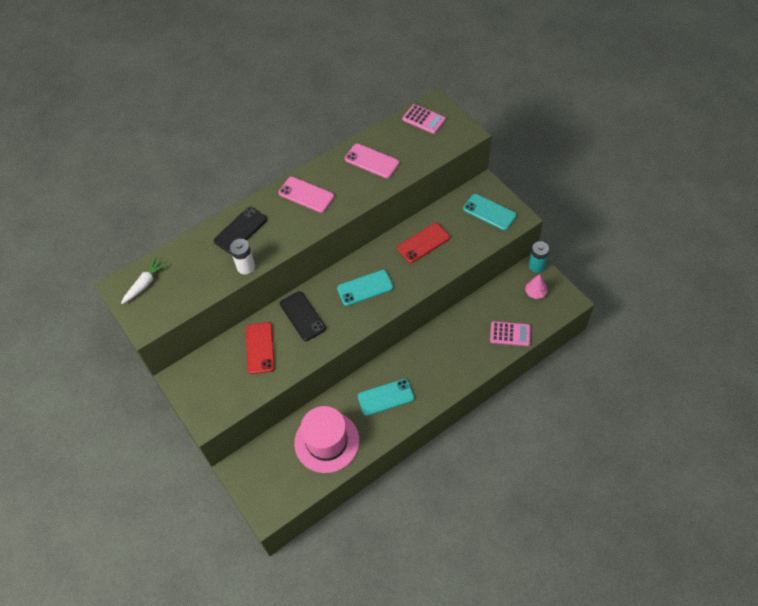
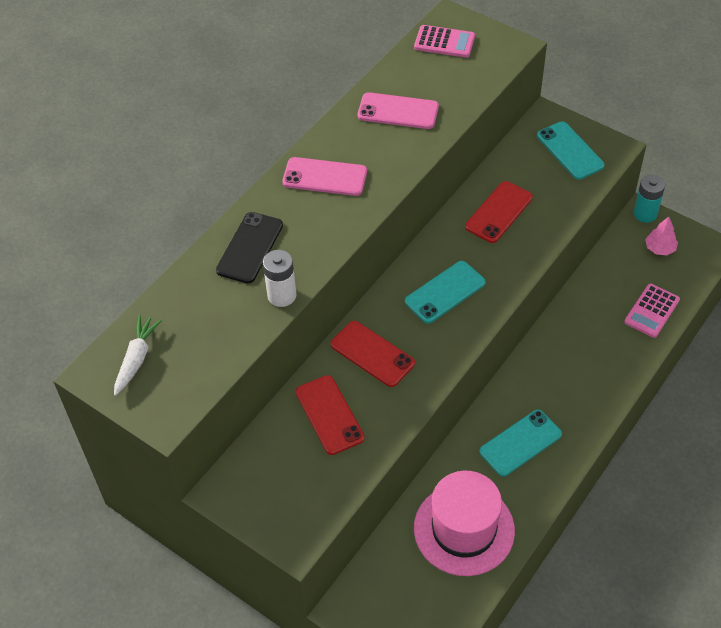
camera: 20 degrees left, 5 degrees down
black phone [280,291,326,341] -> red phone [330,321,415,387]
turquoise phone [463,194,517,231] -> turquoise phone turned 45 degrees clockwise [537,121,605,180]
pink calculator [490,321,531,346] -> pink calculator turned 135 degrees clockwise [624,284,680,338]

